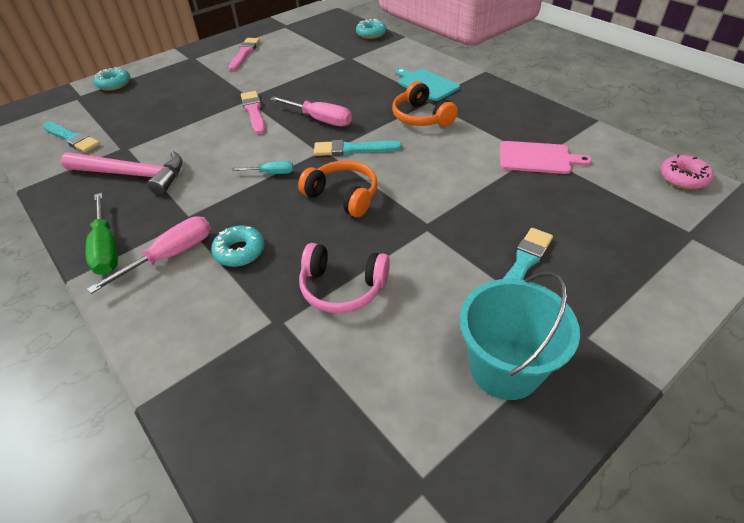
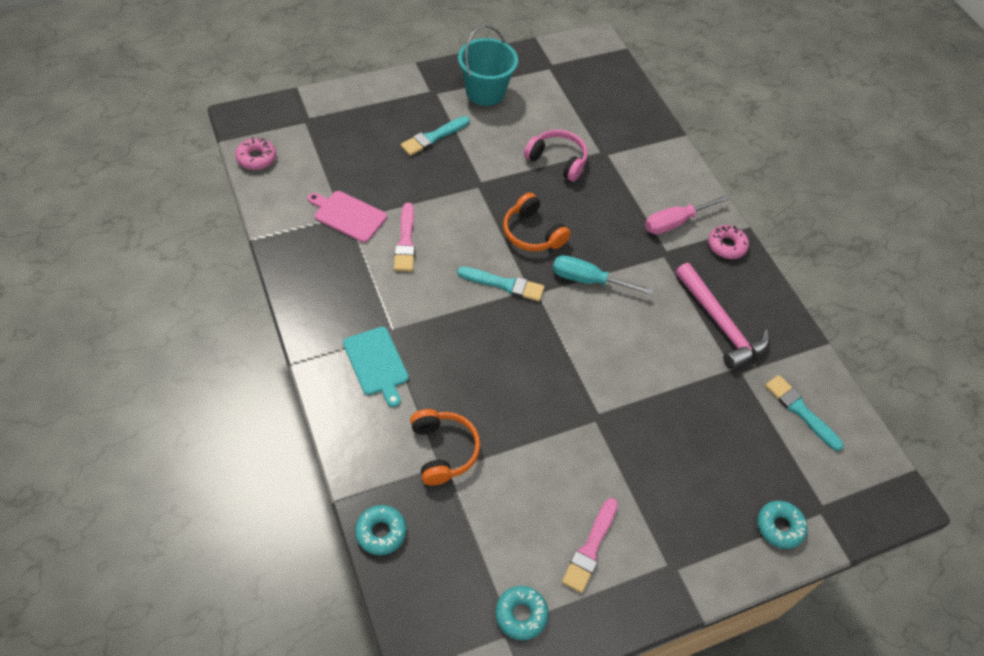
camera: 170 degrees left, 10 degrees up
pink hammer [61,151,183,195] -> pink hammer turned 150 degrees counterclockwise [676,263,769,370]
green screwdriver [86,193,118,275] -> pink donut [708,225,749,259]
turquoise donut [211,226,265,267] -> turquoise donut moved to [495,586,549,640]
turquoise screwdriver [231,161,294,174] -> turquoise screwdriver [553,255,653,295], size x1.72
pink brush [241,91,266,134] -> pink brush moved to [394,203,415,272]
pink screwdriver [270,96,352,126] -> none
orange headphones [392,81,458,127] -> orange headphones moved to [410,409,480,486]

